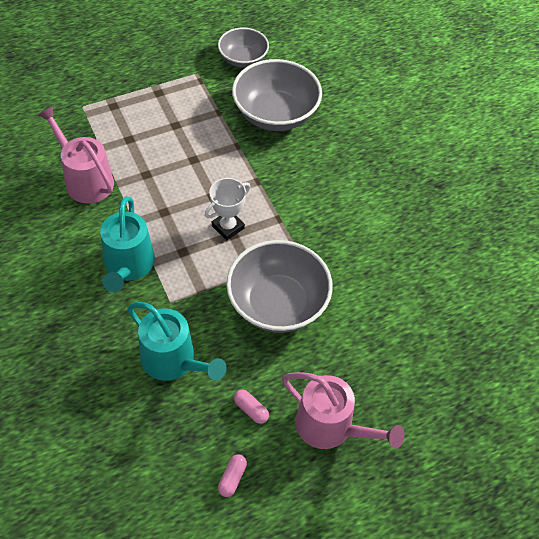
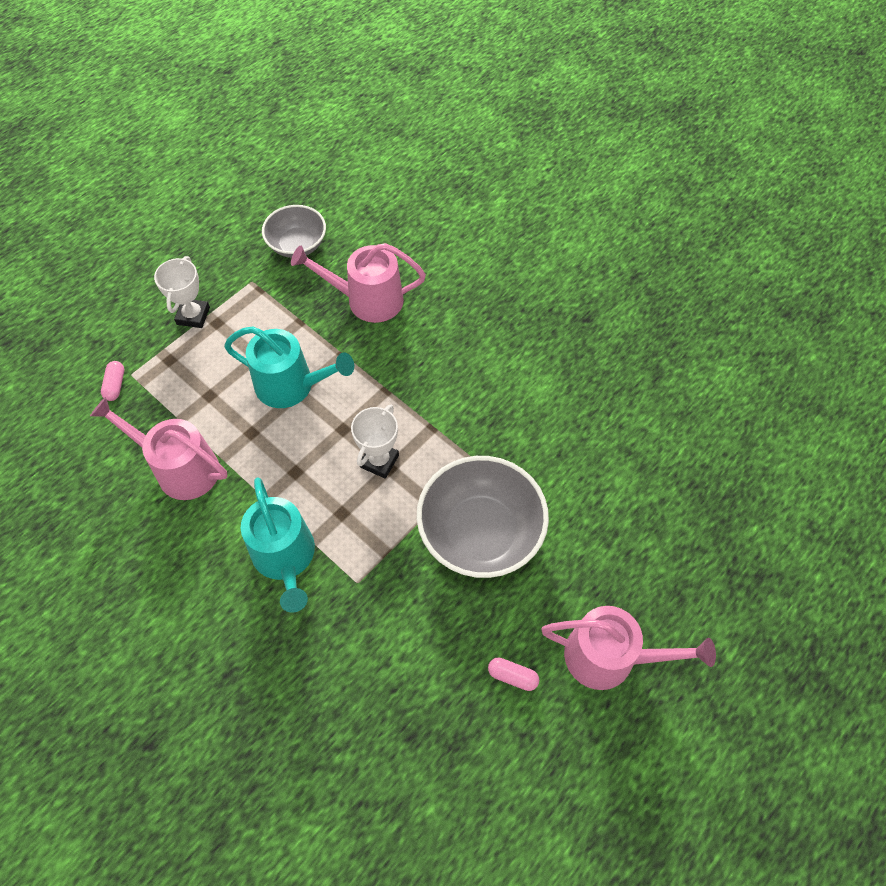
camera: 20 degrees left, 5 degrees up
turquoise watering can [127,302,226,381] -> turquoise watering can moved to [224,326,354,408]
pink capsule [218,454,247,497] -> pink capsule moved to [101,361,124,401]
grey bowl [232,59,322,131] -> pink watering can [291,243,426,323]
none -> white trophy [154,256,210,328]

